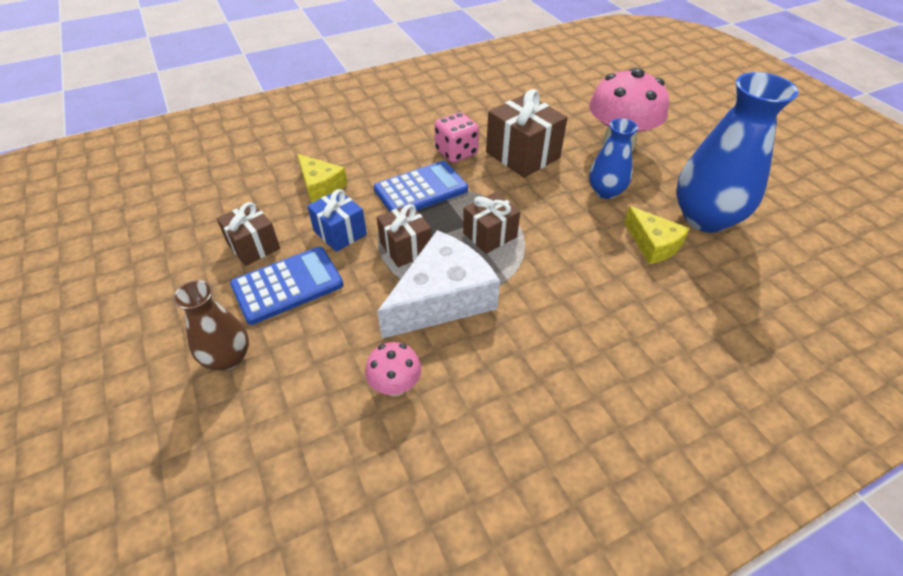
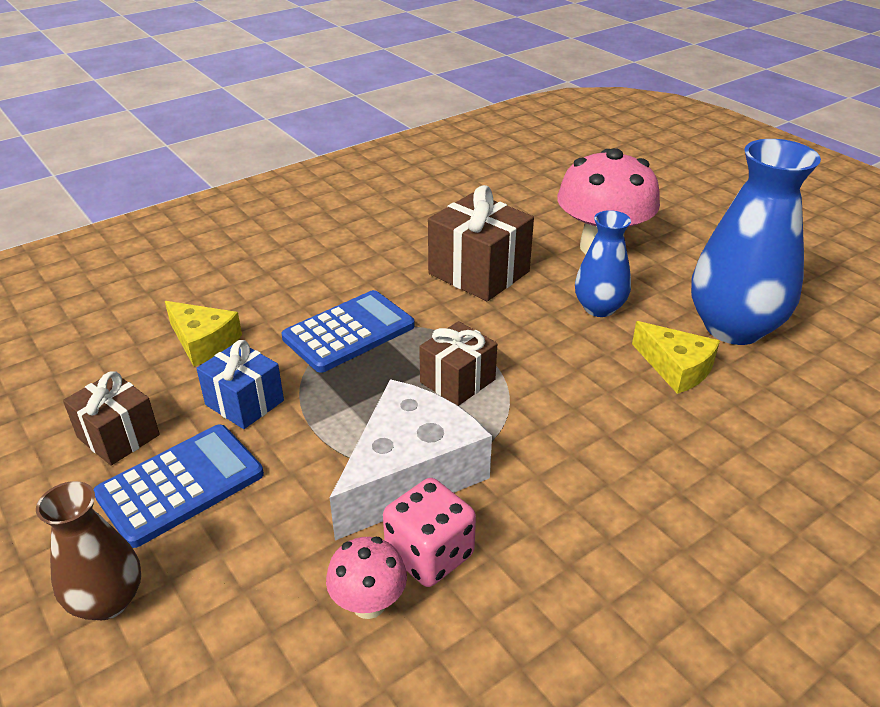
camera: 10 degrees left, 10 degrees down
brown gift [377,204,432,267] -> none
pink dice [434,112,479,163] -> pink dice moved to [383,478,476,587]

